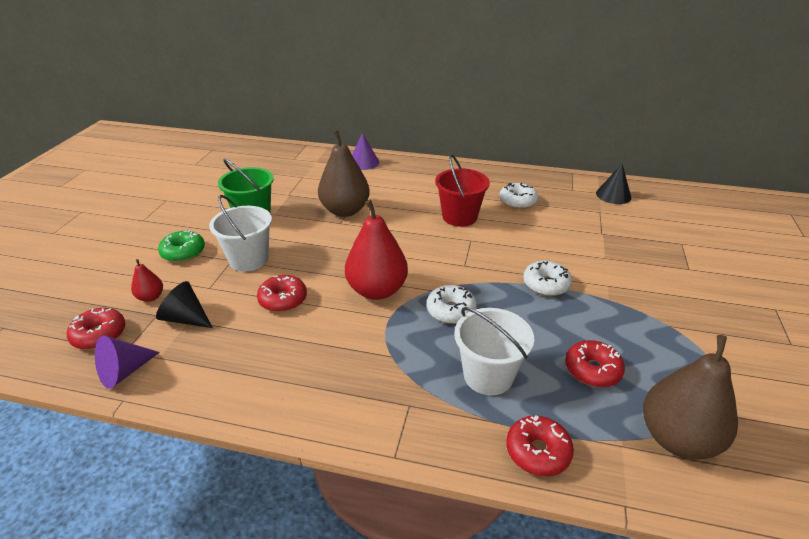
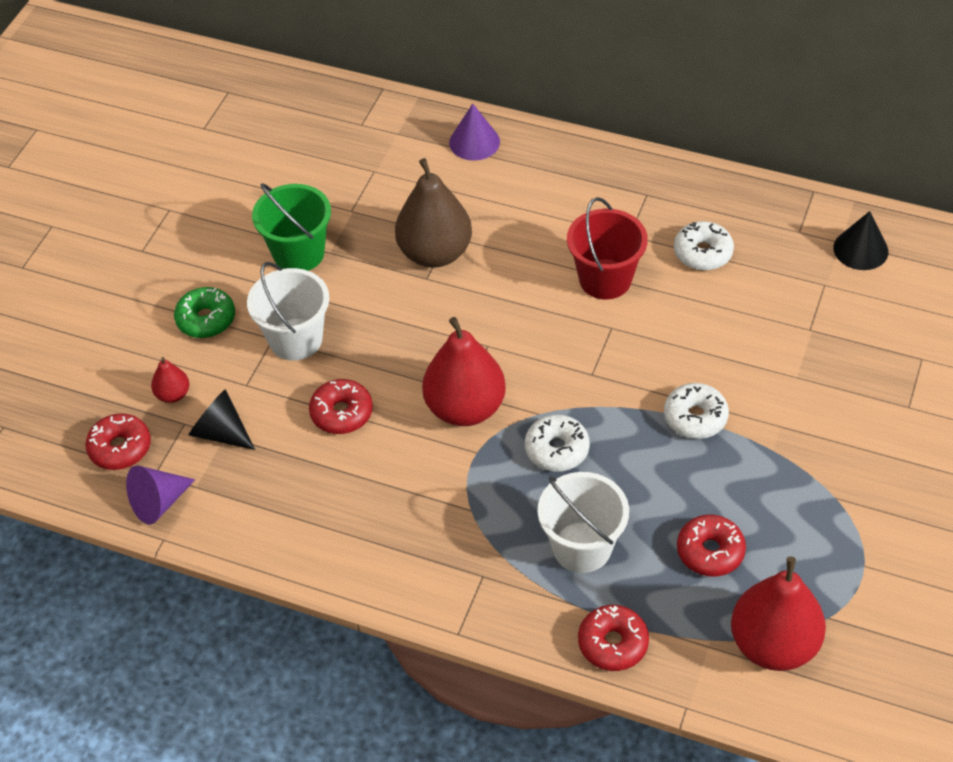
camera: 10 degrees right, 15 degrees up
brown pear [643,335,738,459] -> red pear [731,556,826,671]

